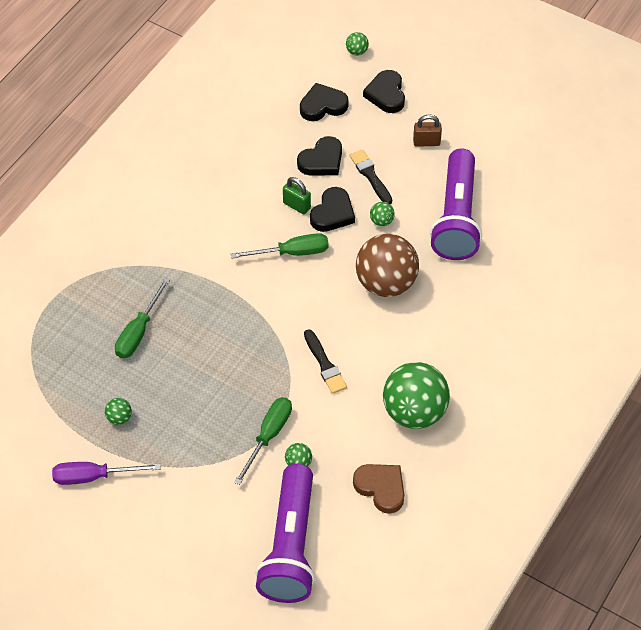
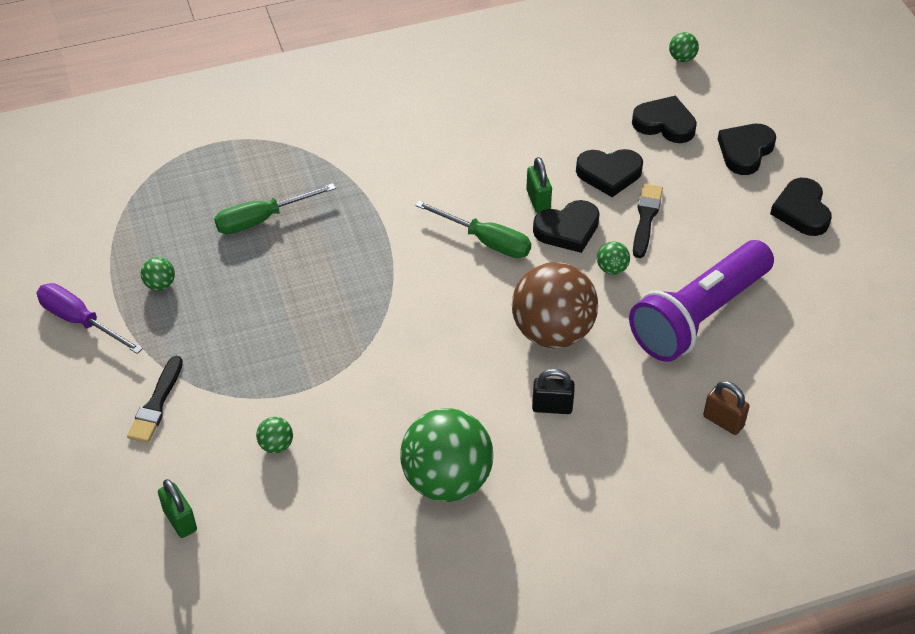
camera: 40 degrees right, 5 degrees down
green screwdriver [234,397,292,485] -> none
purple flashlight [255,464,315,603] -> green padlock [158,479,197,538]
black brush [304,329,347,394] -> black brush moved to [127,356,183,443]
green ball [346,32,369,56] -> green ball moved to [669,32,699,62]
brown heart [353,464,405,514] -> none
brown padlock [413,115,442,147] -> brown padlock moved to [703,381,750,435]
none -> black padlock [532,369,575,414]
none -> black heart [770,178,832,236]

